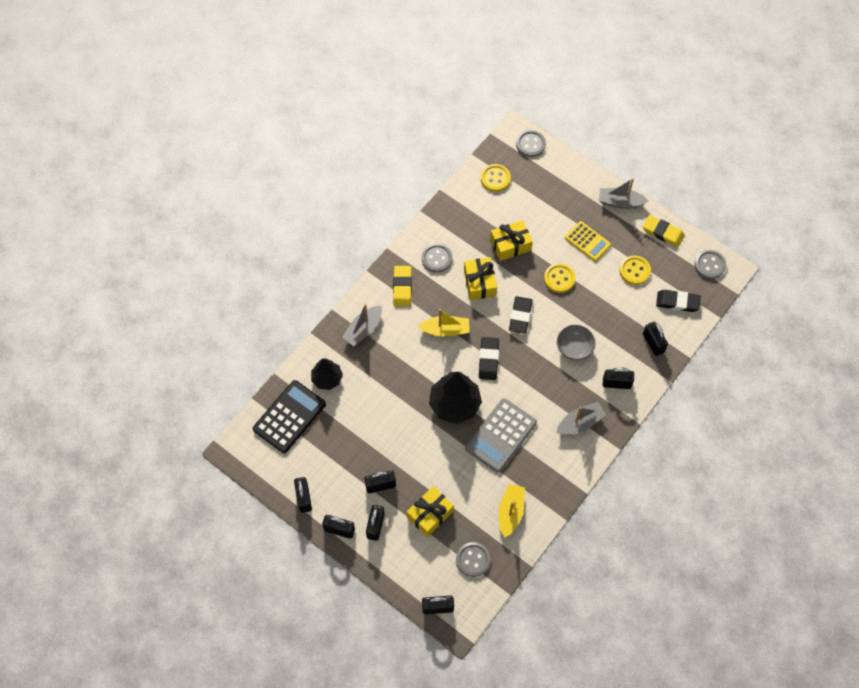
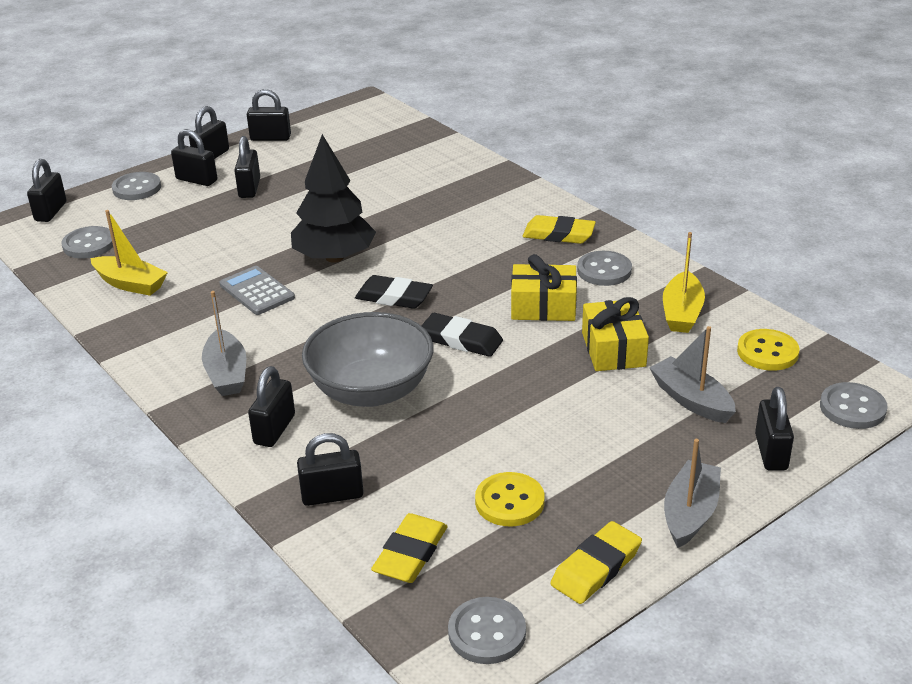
camera: 105 degrees right, 30 degrees down
black calculator [253,380,326,453] -> none
black tree [311,359,343,390] -> none
grey boat [342,304,382,346] -> grey boat moved to [649,326,736,423]
yellow gift [407,486,454,537] -> none
yellow boat [417,309,470,337] -> yellow boat moved to [663,232,705,333]
grey calculator [465,398,537,473] -> grey calculator [219,266,295,315], size x0.64
yellow button [544,263,575,293] -> none
grey bowl [557,325,595,360] -> grey bowl [302,312,434,407], size x1.74
yellow calculator [565,221,611,261] -> none
black eraser [656,290,701,312] -> yellow eraser [371,513,448,583]
none -> grey button [112,172,161,200]
none -> black padlock [755,387,794,471]

